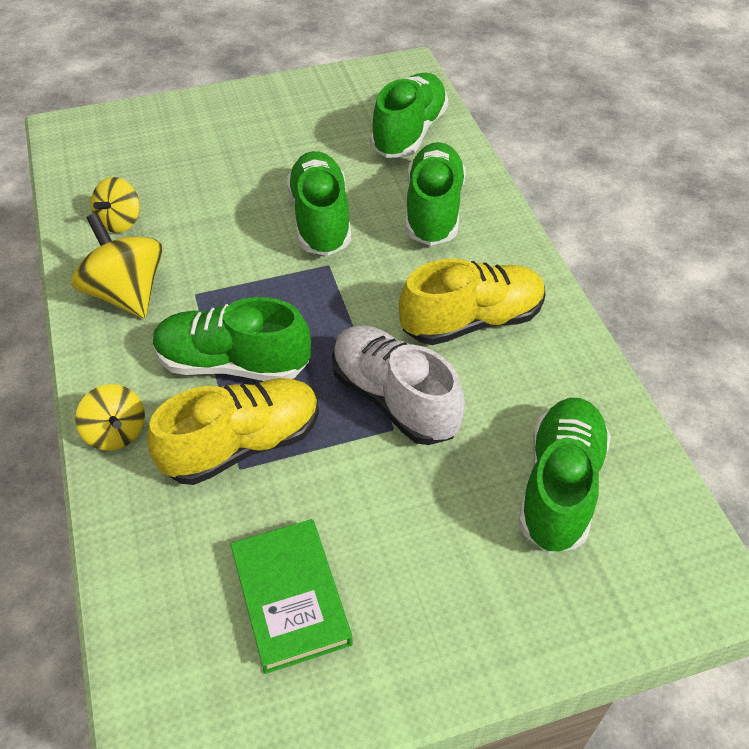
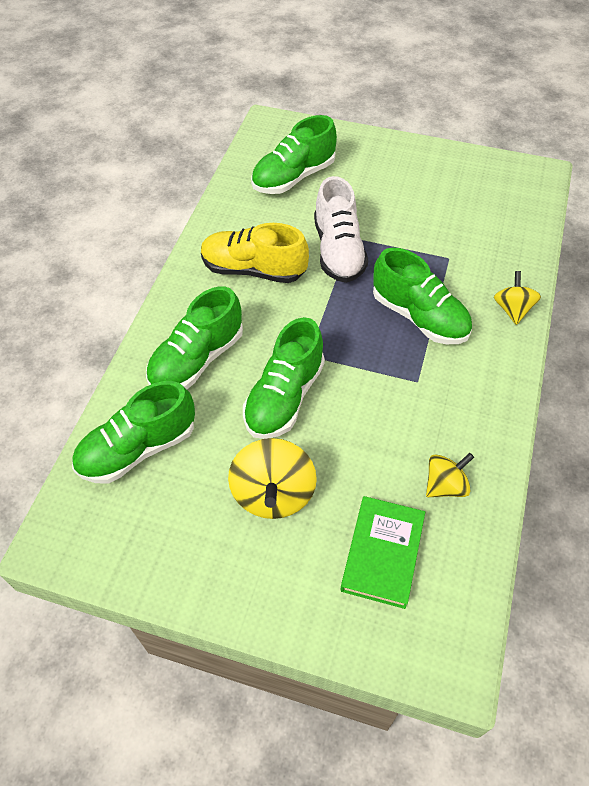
camera: 145 degrees left, 5 degrees up
yellow spinning top [71,213,162,318] -> yellow spinning top moved to [228,438,317,519]
yellow shoe [147,378,319,485] -> none
green book [230,519,353,674] -> green book moved to [340,496,425,609]

